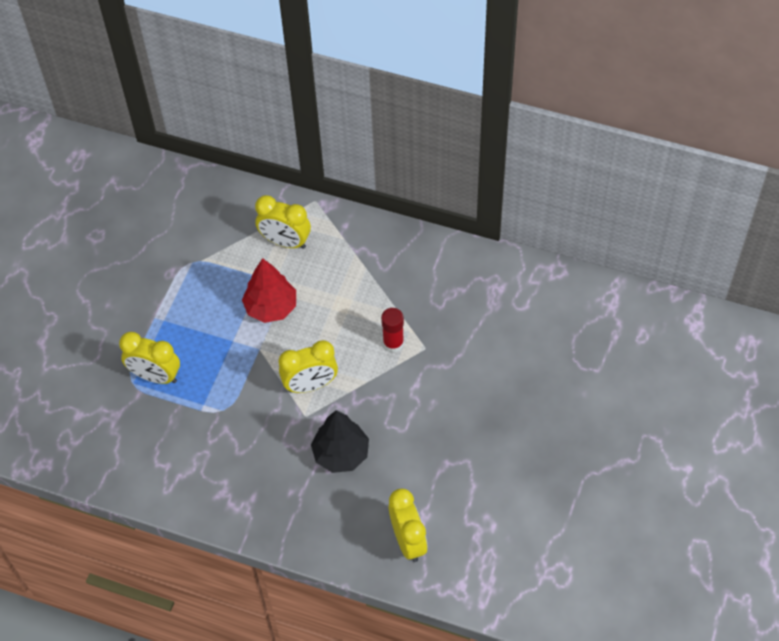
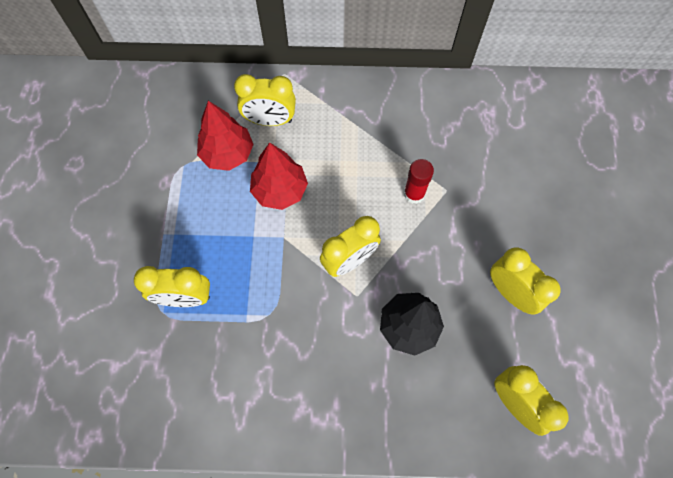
camera: 20 degrees left, 10 degrees up
none -> red tree [197,101,254,171]
none -> yellow clock [490,247,561,315]

